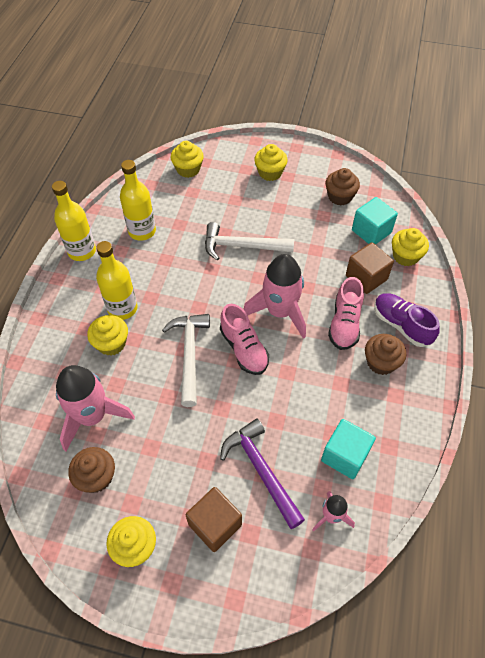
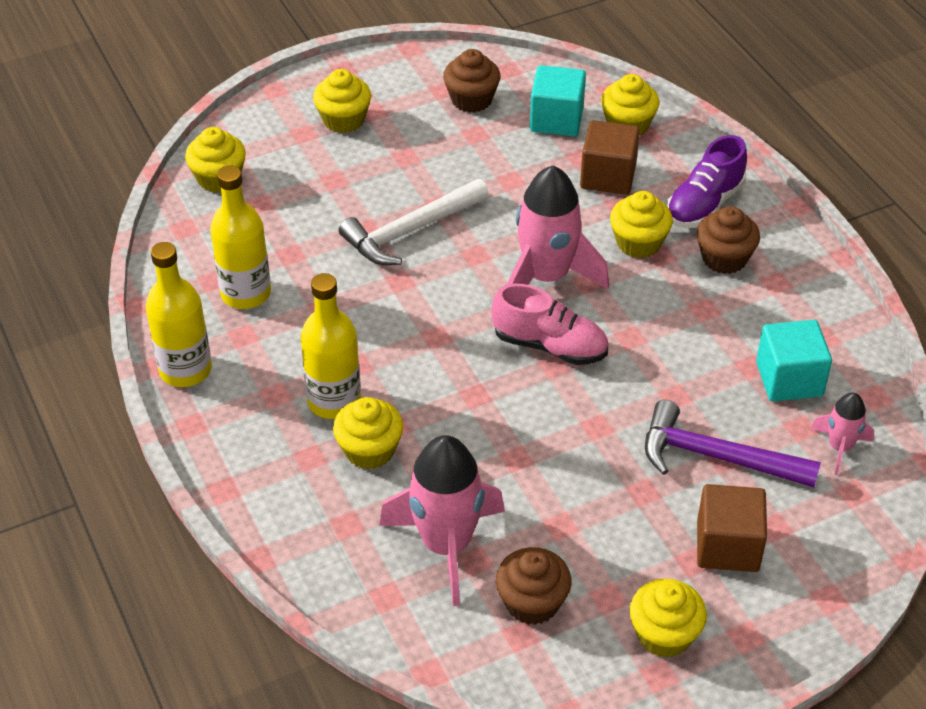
camera: 40 degrees left, 10 degrees down
white hammer [162,314,210,407] -> none
pink shoe [328,277,364,350] -> yellow cupcake [610,191,673,258]
purple shoe [374,293,440,347] -> purple shoe turned 60 degrees counterclockwise [667,135,747,228]

